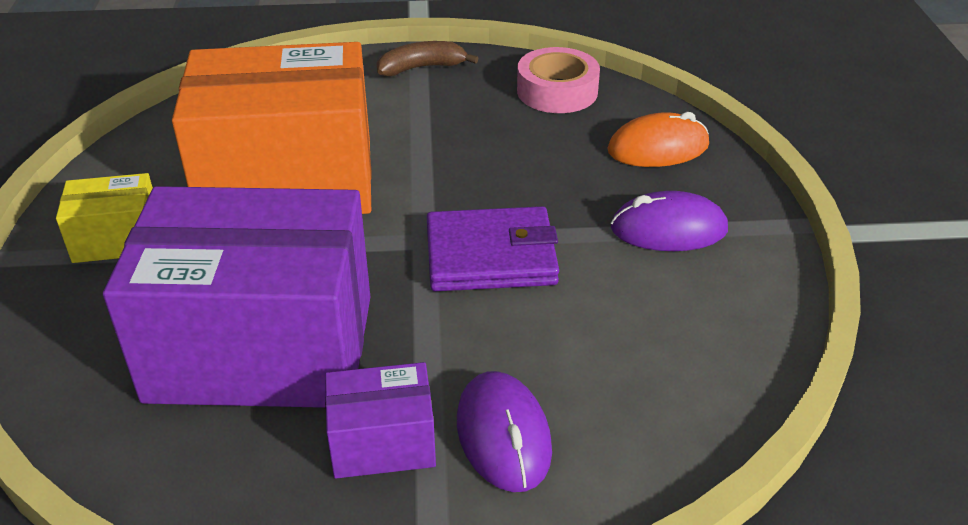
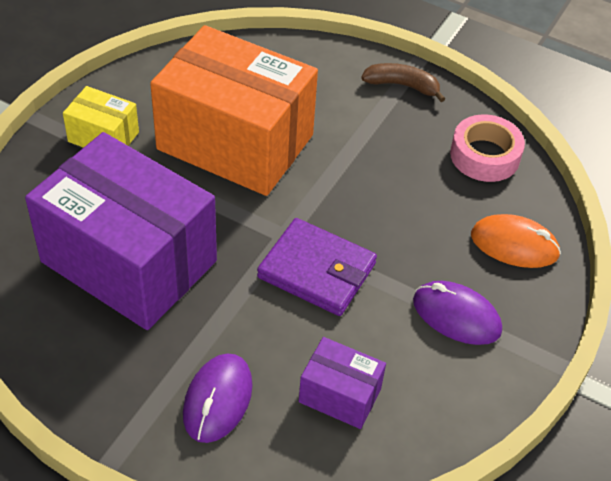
camera: 30 degrees right, 10 degrees up
purple box [325,362,436,478] -> purple box moved to [299,337,386,429]

